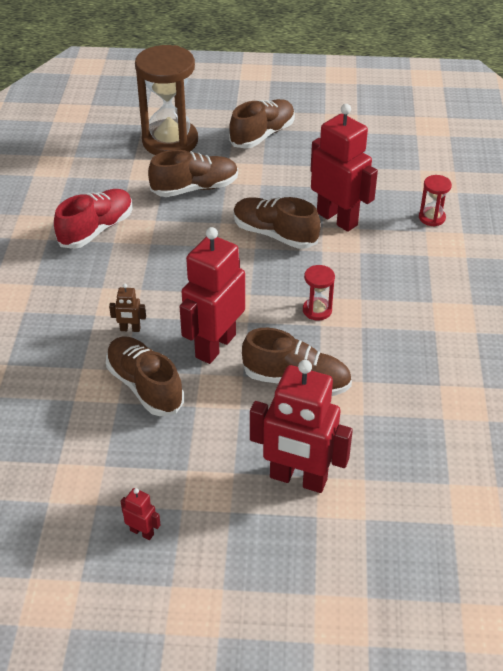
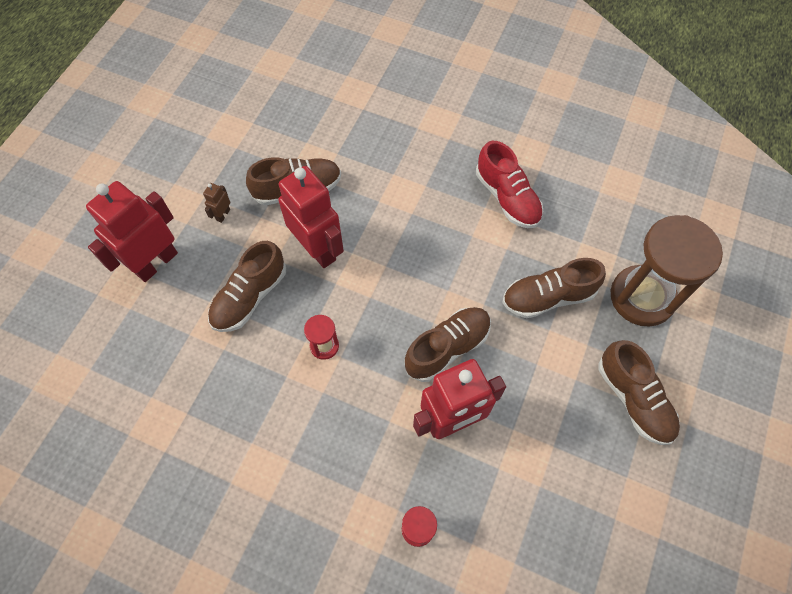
camera: 110 degrees right, 20 degrees up
brown robot [109,284,146,332] -> brown robot moved to [203,183,230,223]
red robot [121,488,161,540] -> none
brown shoe [148,150,238,197] -> brown shoe turned 75 degrees clockwise [503,258,606,318]

